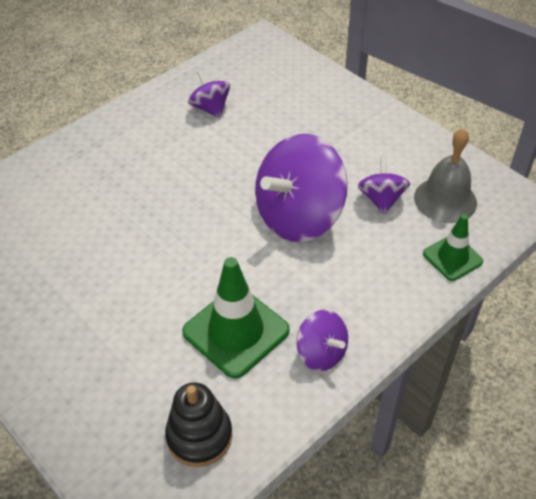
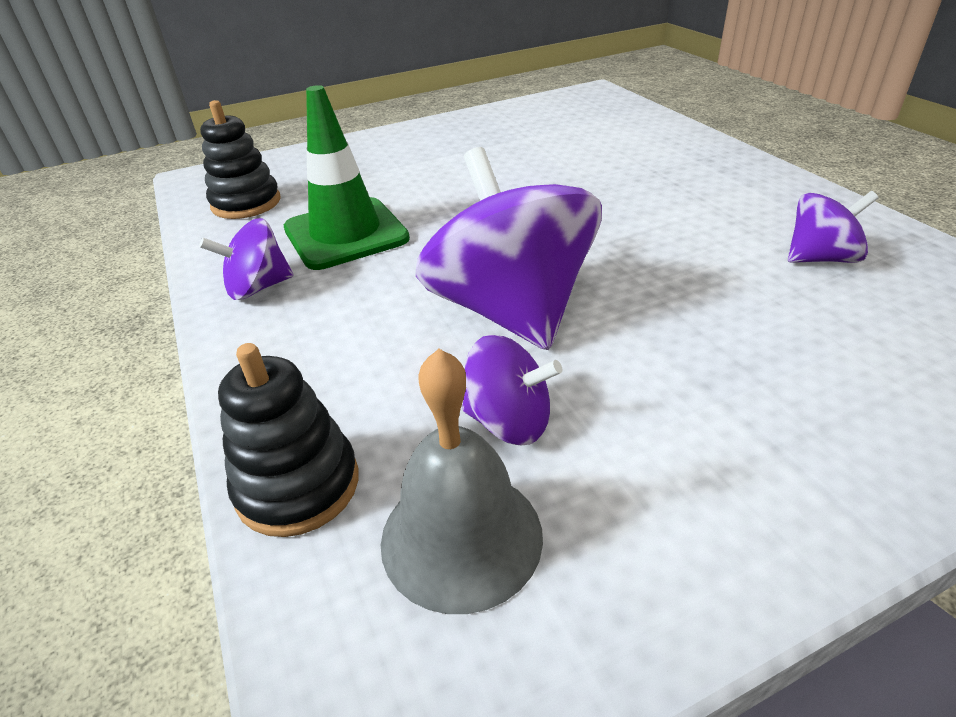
camera: 110 degrees right, 10 degrees down
green traffic cone [423,214,483,281] -> black stacking toy [218,343,359,537]

